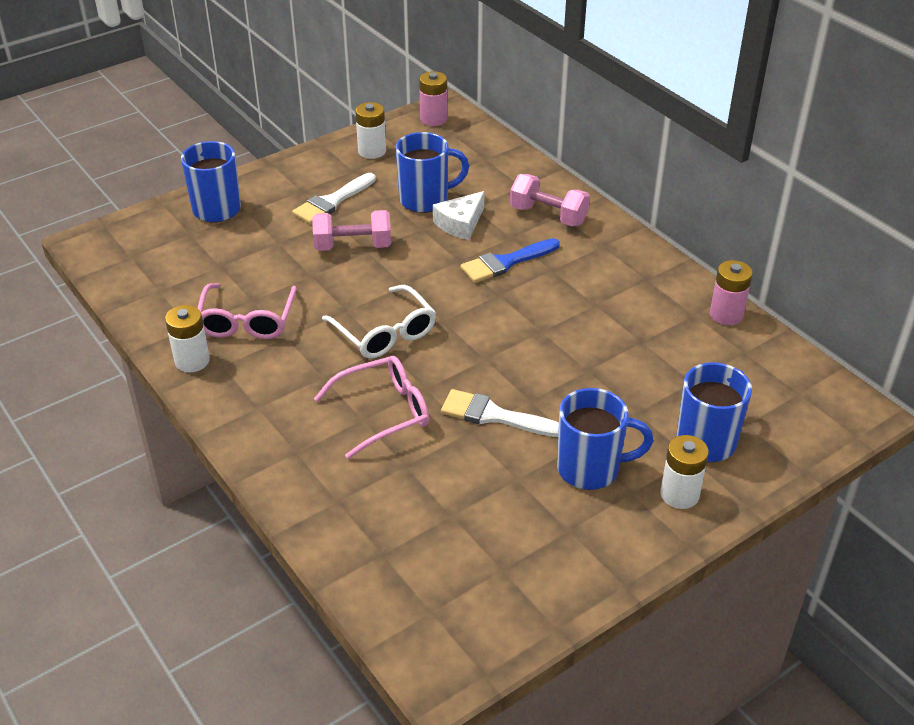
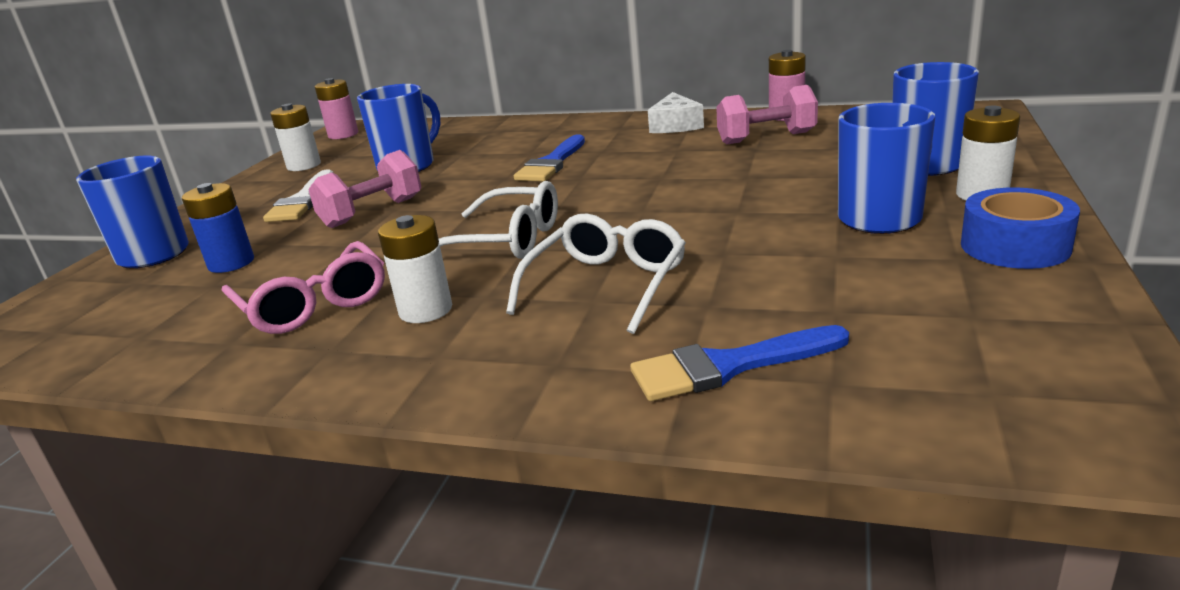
camera: 35 degrees left, 15 degrees down
white battery [165,305,210,372] -> white battery moved to [378,215,452,323]
pink glasses [314,356,429,459] -> white glasses [506,214,686,334]
white cheese [433,191,485,240] -> white cheese moved to [648,92,704,133]
white brush [441,389,559,437] -> none
pink dumbbell [510,174,590,226] -> pink dumbbell moved to [716,85,818,144]
none -> blue battery [182,183,254,273]
none -> blue brush [630,325,849,401]
none -> blue tape [961,188,1080,269]

